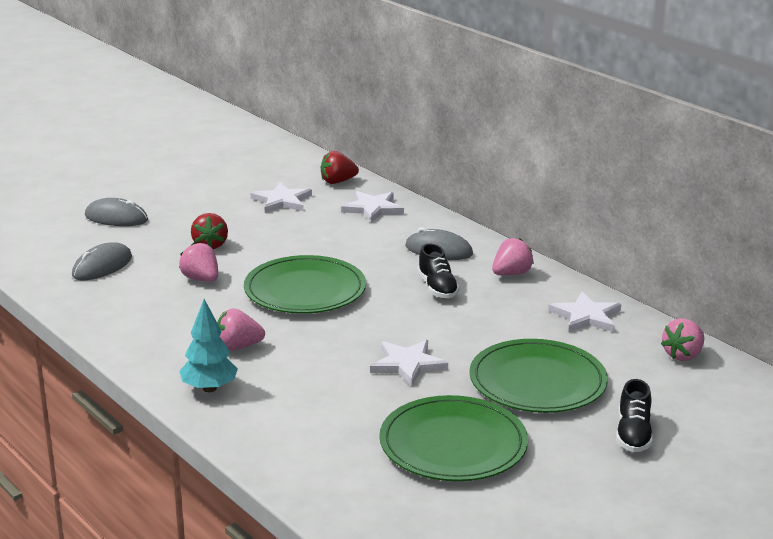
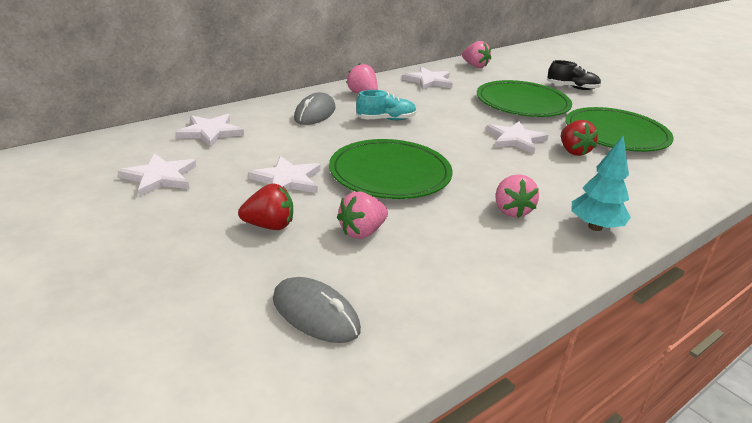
camera: 90 degrees left, 5 degrees up
grey mouse [85,198,148,226] -> none
red strawberry [321,151,359,184] -> red strawberry moved to [561,120,598,156]
black shoe [417,243,460,298] -> turquoise shoe [356,90,417,120]
none -> white star [248,156,321,193]

